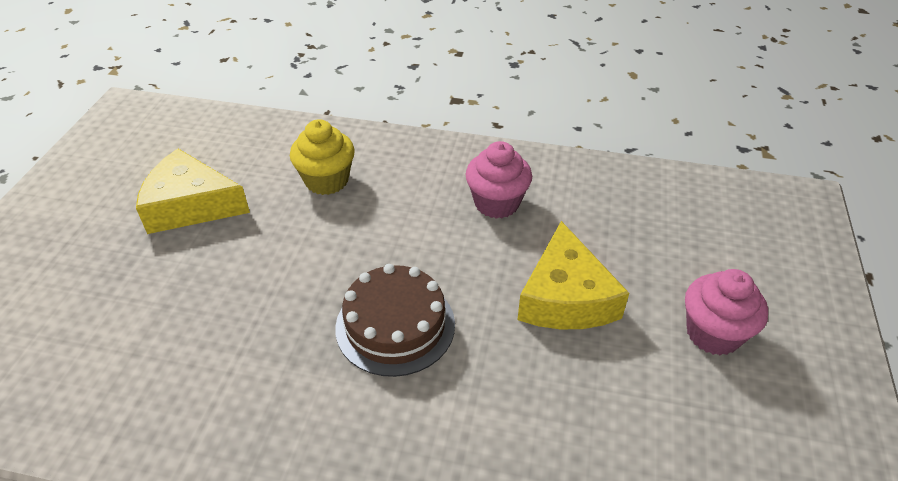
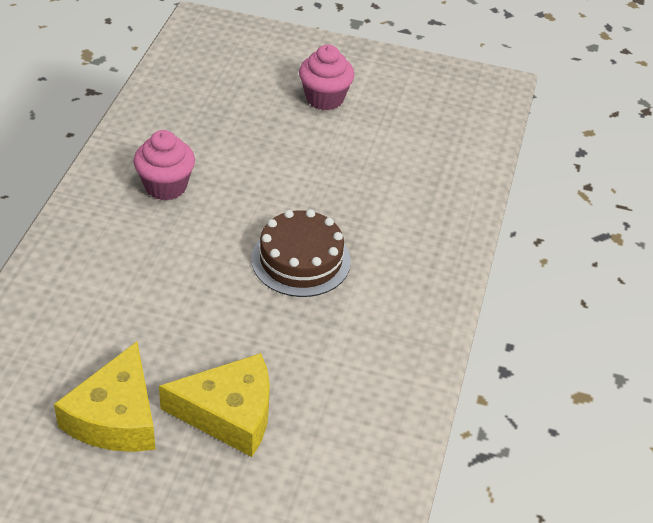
camera: 90 degrees left, 0 degrees up
yellow cupcake [290,119,355,195] -> none
yellow cheese [517,221,629,329] -> yellow cheese moved to [159,353,270,457]

